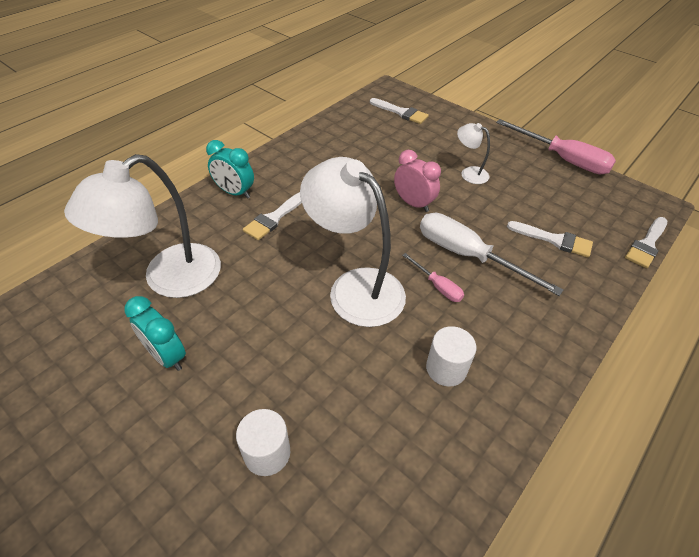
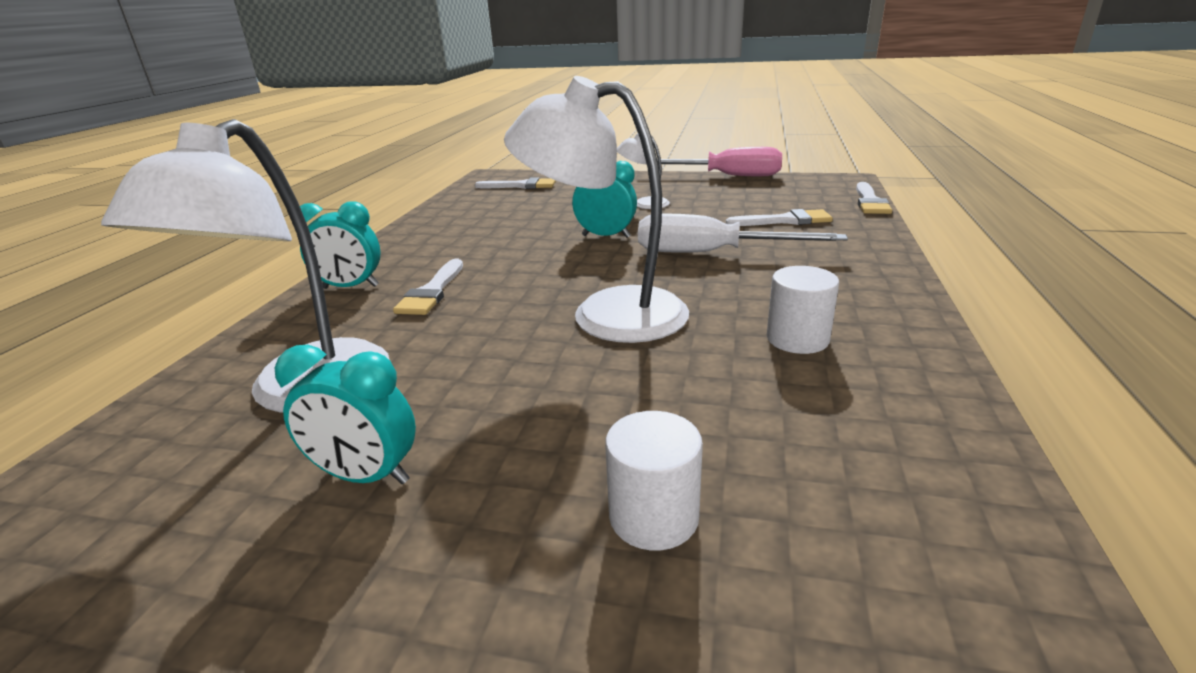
camera: 25 degrees left, 20 degrees down
pink clock [394,150,441,212] -> turquoise clock [572,161,637,238]
pink screwdriver [402,253,464,302] -> none

